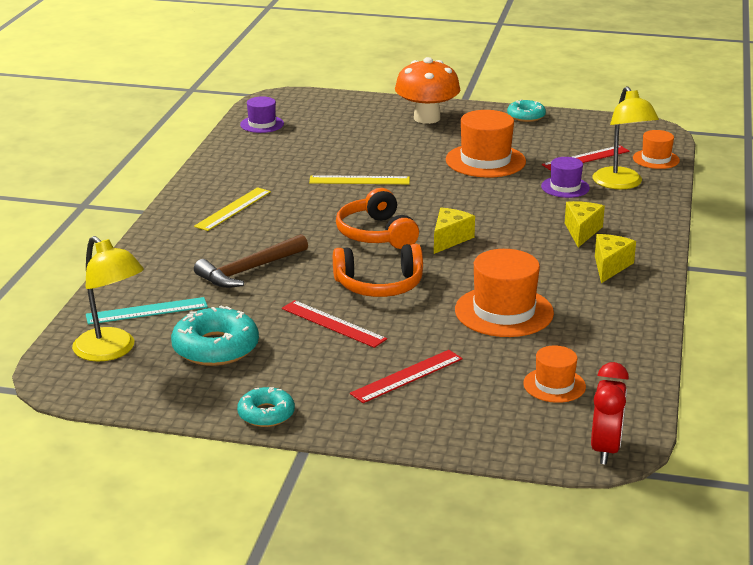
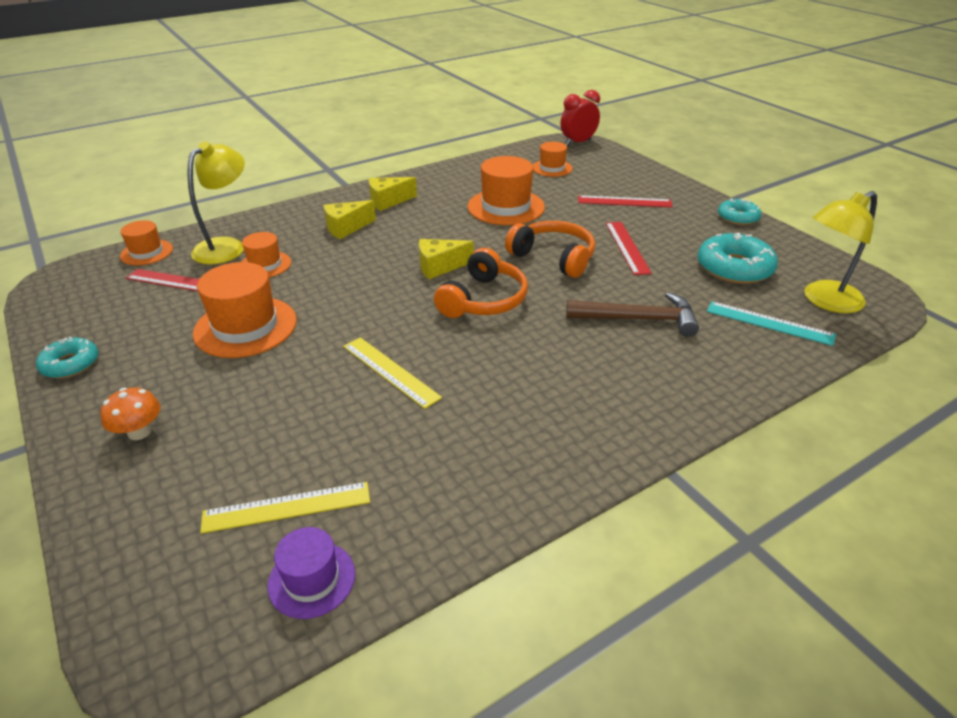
camera: 135 degrees left, 10 degrees up
yellow lamp [72,236,144,361] -> yellow lamp turned 120 degrees counterclockwise [805,191,877,314]
yellow ruler [194,187,271,231] -> yellow ruler moved to [200,482,370,534]
orange mushroom [395,57,460,124] -> orange mushroom [100,388,161,440], size x0.51
purple hat [541,157,590,198] -> orange hat [242,232,291,277]

